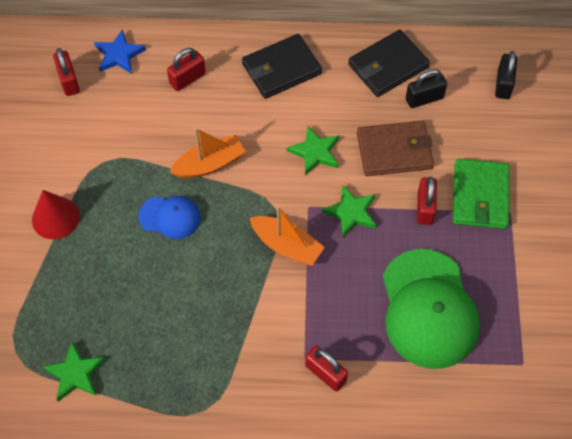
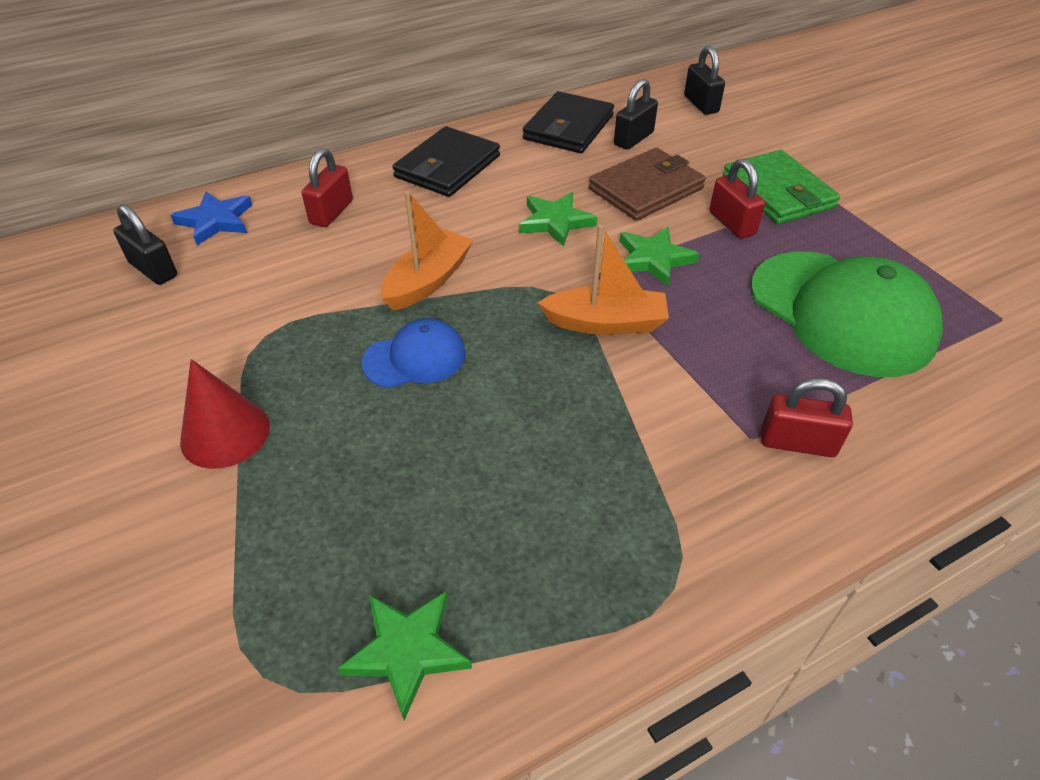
camera: 30 degrees left, 15 degrees down
red padlock [53,48,80,96] -> black padlock [113,204,177,285]

